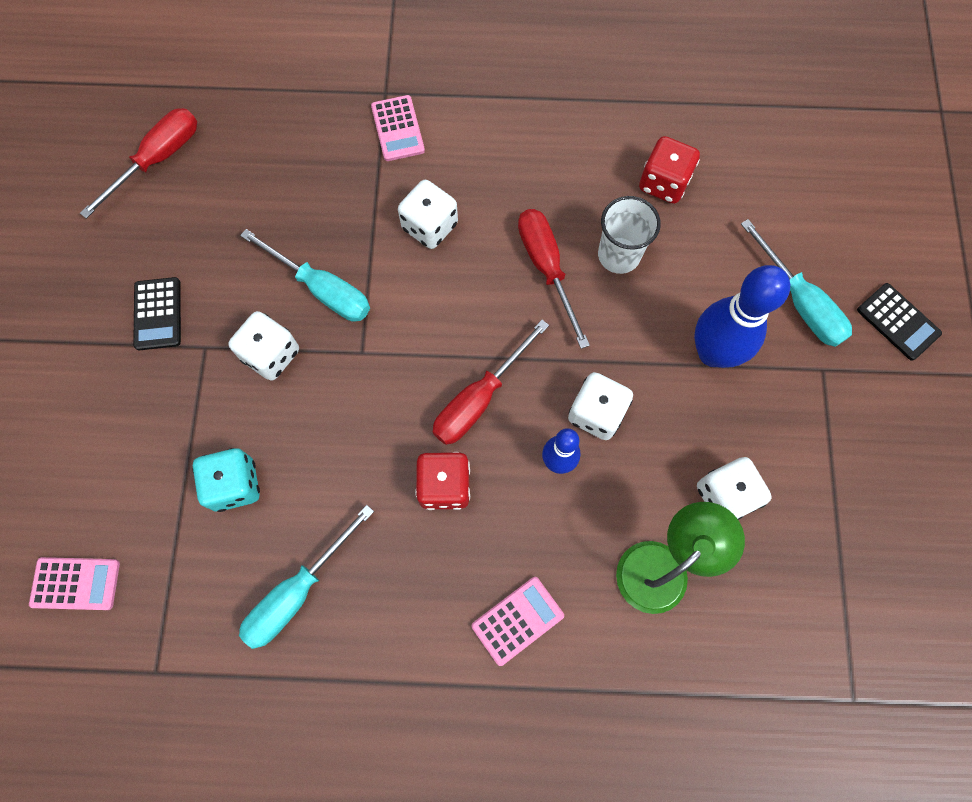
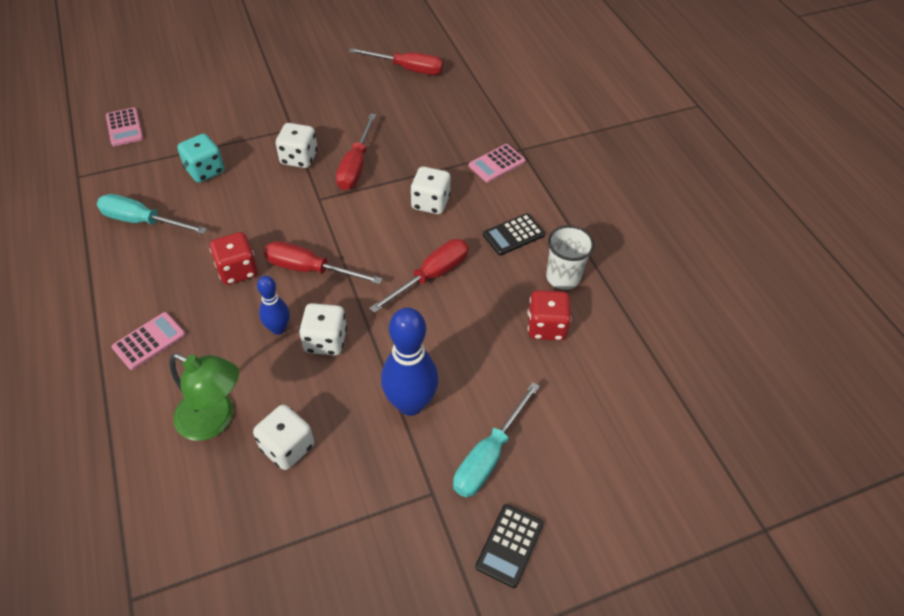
camera: 65 degrees right, 20 degrees down
black calculator [133,277,181,350] -> black calculator moved to [483,213,545,255]
turquoise screwdriver [240,229,370,322] -> red screwdriver [336,113,376,190]
pink calculator [471,577,564,666] -> pink calculator turned 75 degrees counterclockwise [112,312,186,370]
white cup [598,196,661,274] -> white cup moved to [546,225,595,290]

